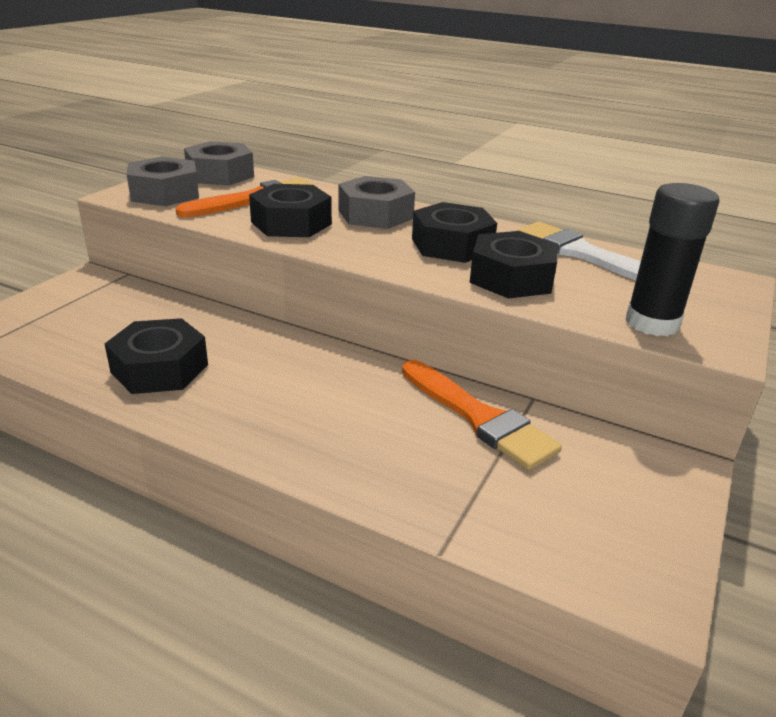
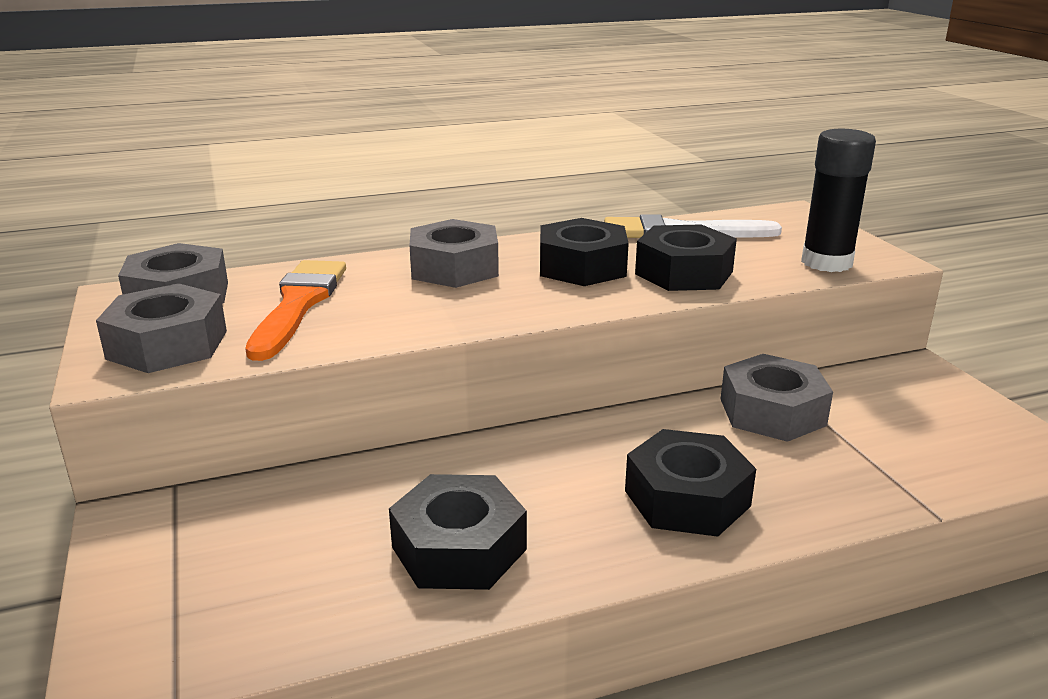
camera: 45 degrees left, 5 degrees down
black nut [249,184,332,237] -> black nut moved to [625,429,756,537]
orange brush [402,360,562,470] -> grey nut [721,354,833,442]

